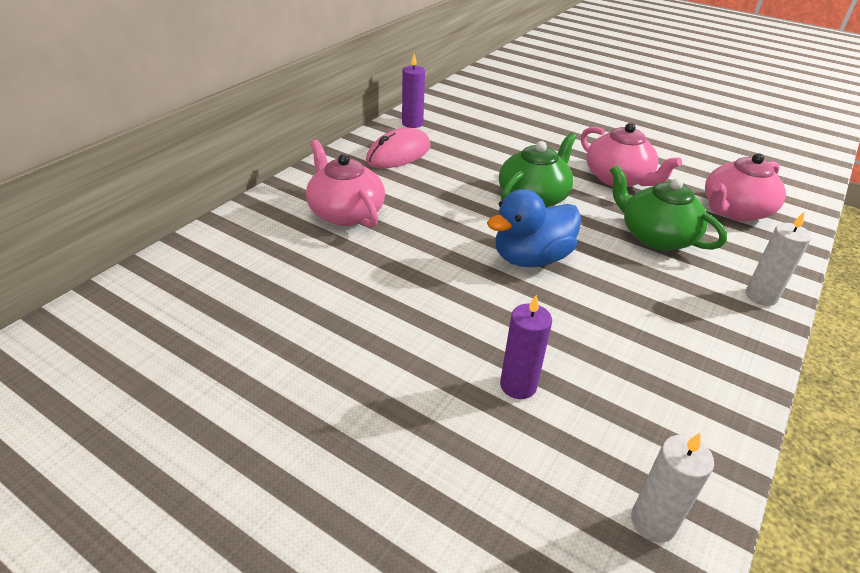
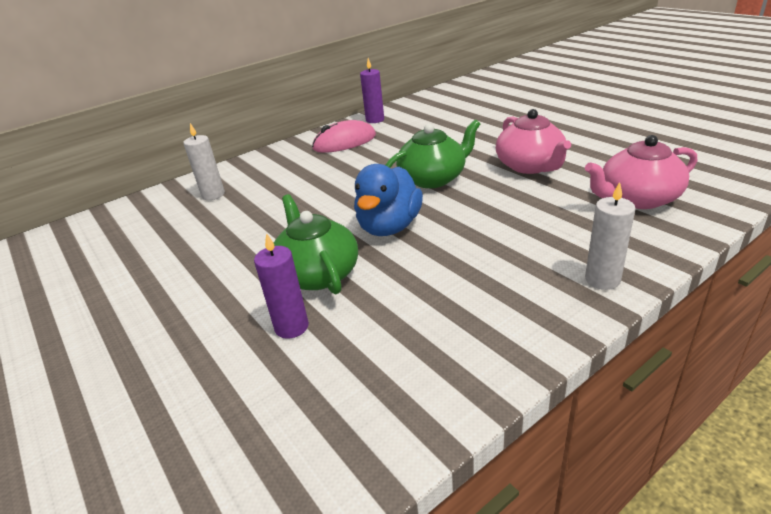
camera: 25 degrees right, 5 degrees down
pink teapot [306,140,385,228] -> none
blue duck [487,189,581,267] -> blue duck turned 60 degrees counterclockwise [354,164,423,236]
green teapot [610,165,727,251] -> green teapot moved to [274,194,358,294]
white candle [631,433,714,543] -> white candle moved to [183,123,225,200]

